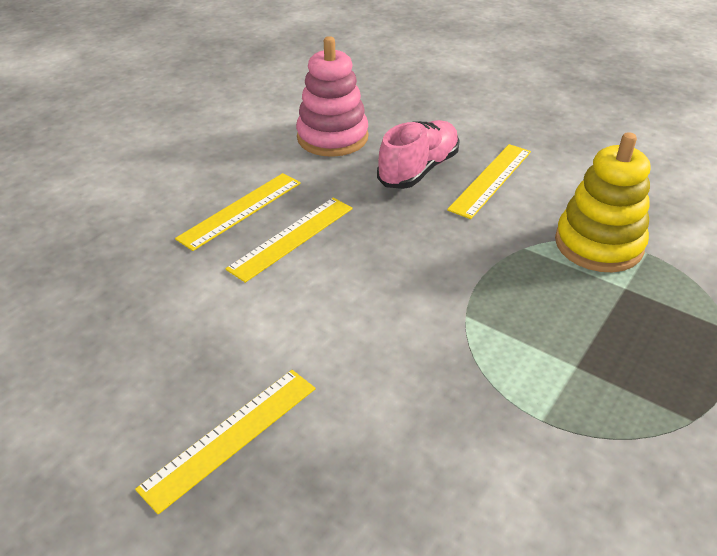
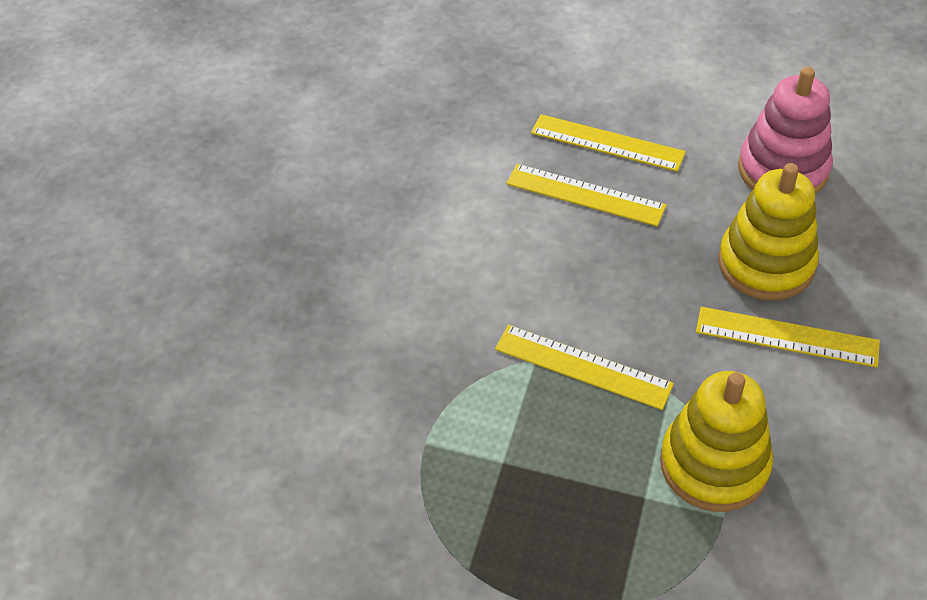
camera: 75 degrees right, 10 degrees up
yellow ruler [135,370,316,515] -> yellow ruler moved to [495,325,674,410]
pink shoe [377,120,460,189] -> yellow stacking toy [718,163,819,300]

